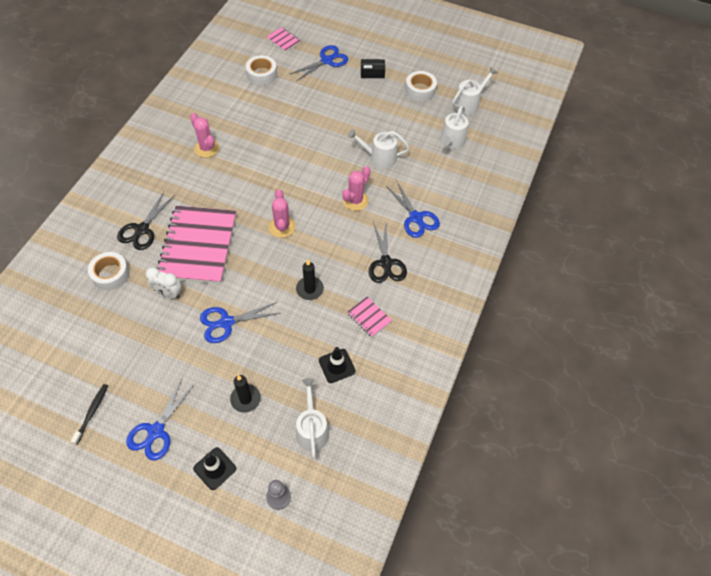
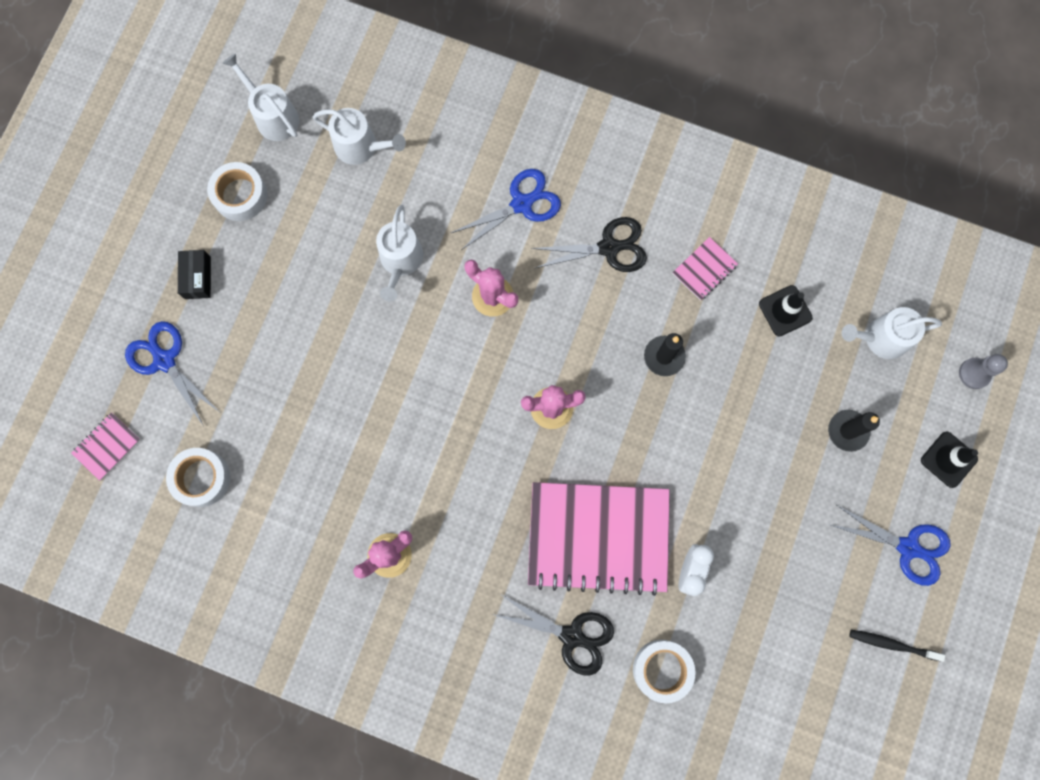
camera: 90 degrees left, 20 degrees up
blue scissors [200,302,280,343] -> none

